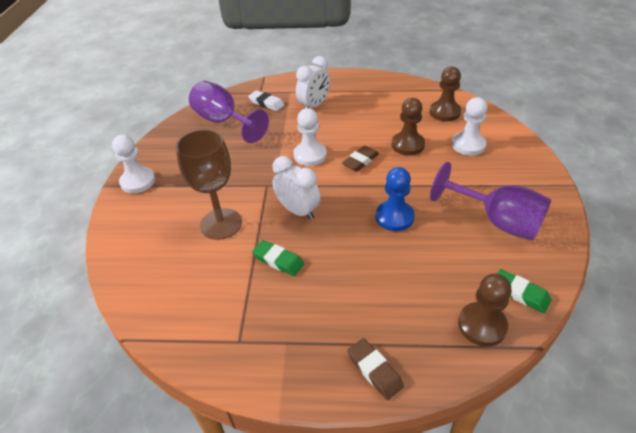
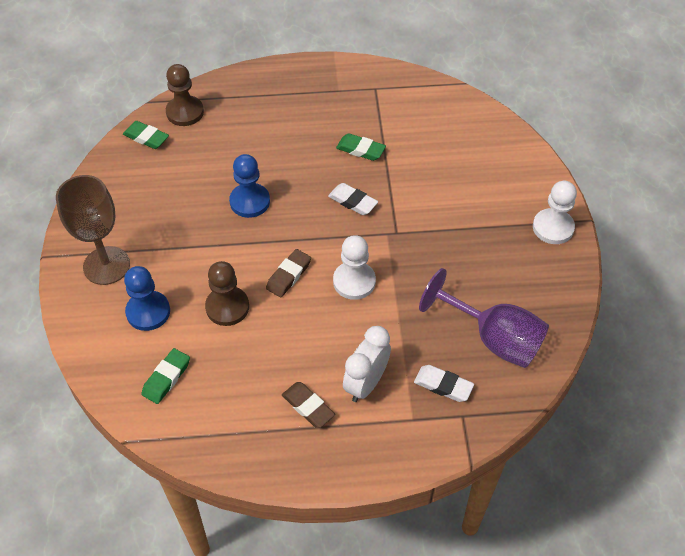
camera: 170 degrees right, 10 degrees up
brown goblet [176,129,242,240] -> brown goblet moved to [56,175,130,285]
white clock [272,156,321,220] -> white eraser [328,183,378,215]
brown eraser [347,338,404,400] -> brown eraser moved to [282,382,335,428]
brown pawn [430,67,461,121] -> green eraser [141,348,190,404]
purple goblet [430,162,551,240] -> none
white pawn [452,97,487,156] -> blue pawn [124,266,170,331]

